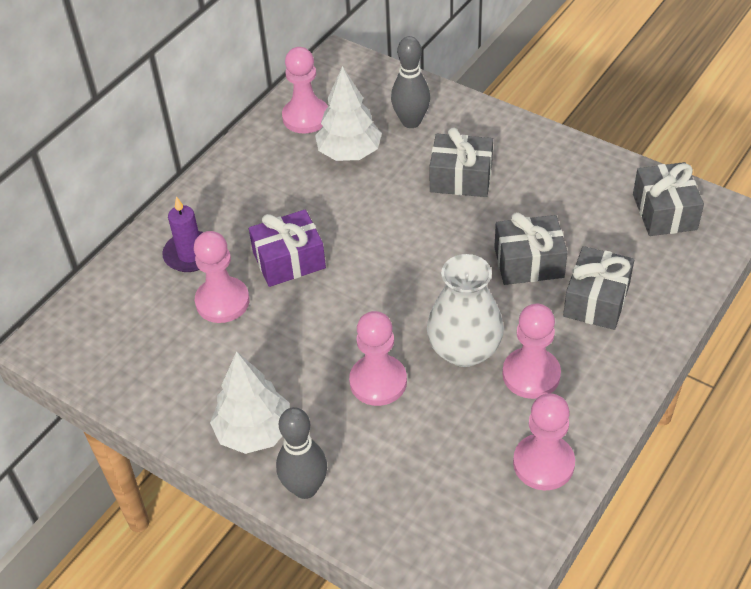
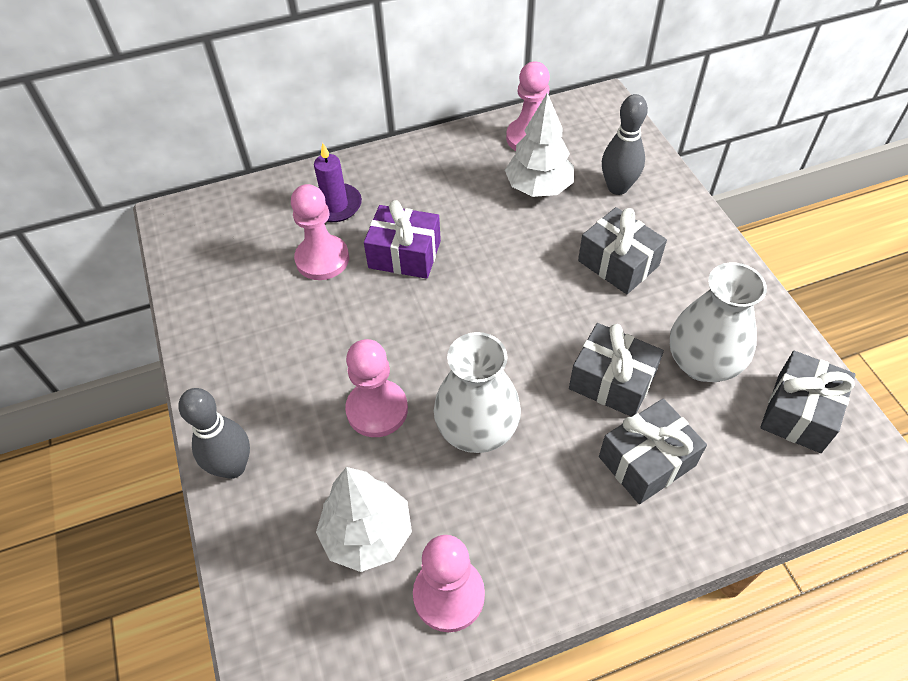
camera: 35 degrees right, 5 degrees up
white tree [210,351,290,454] -> white tree moved to [316,467,412,572]
pink pawn [503,304,561,399] -> none
none -> white vase [670,262,767,382]

